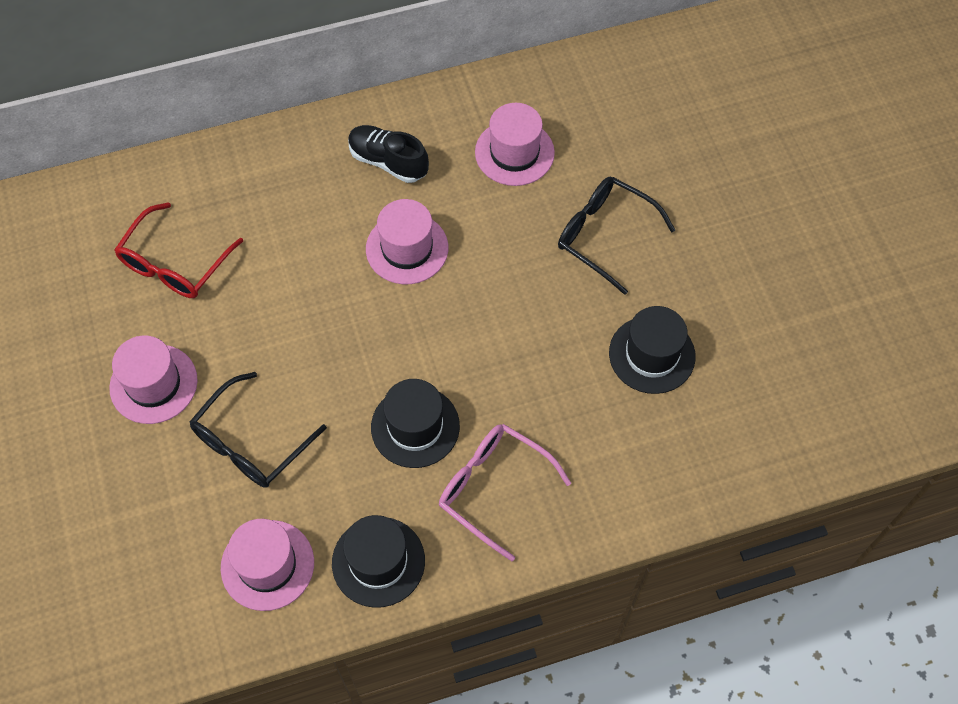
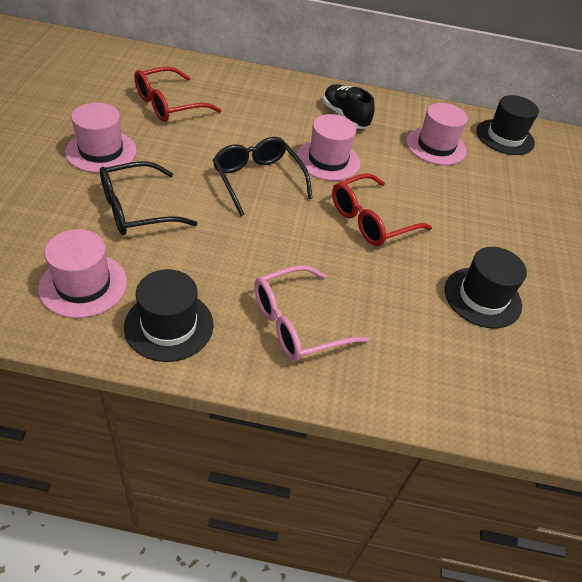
camera: 20 degrees right, 15 degrees down
black hat [371,379,460,468] -> black hat moved to [476,95,539,155]
pink glasses [439,424,571,561] -> pink glasses turned 90 degrees counterclockwise [254,265,369,361]
black glasses [558,177,675,295] -> black glasses moved to [213,137,312,216]
none -> red glasses [332,173,432,246]

